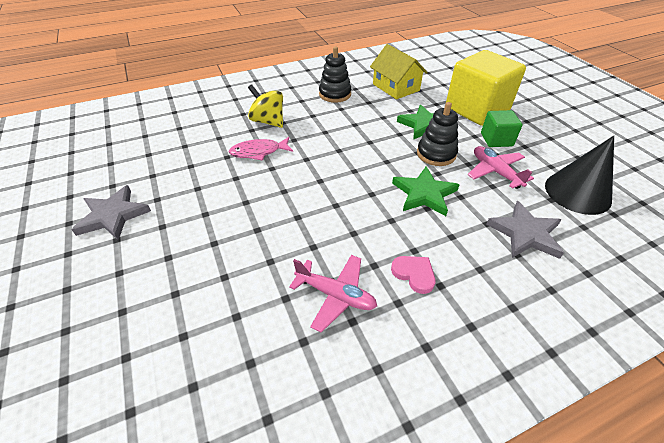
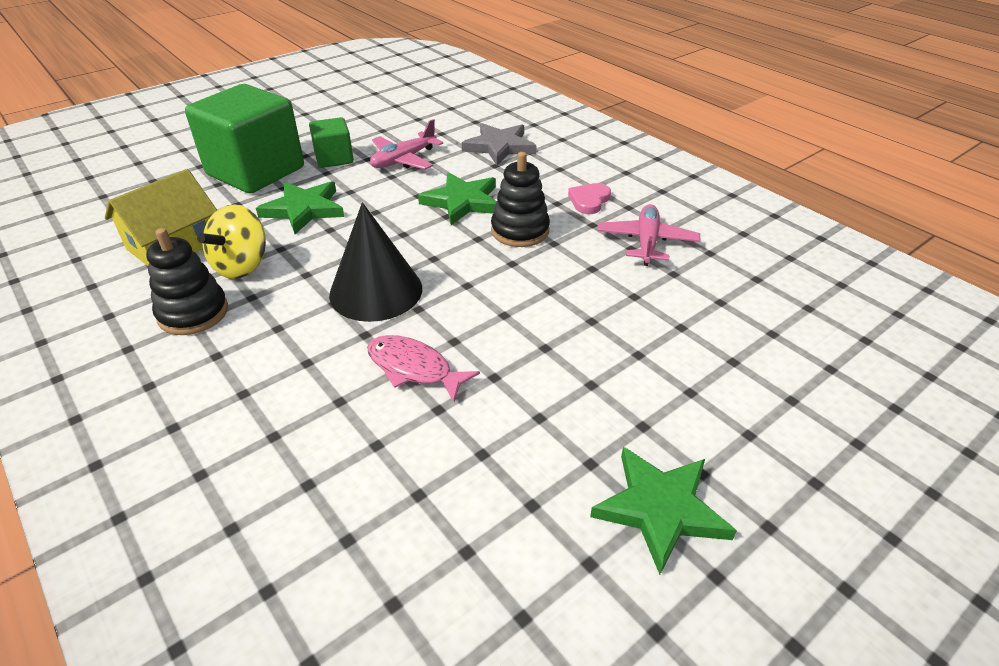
camera: 105 degrees left, 5 degrees down
grey star [71,185,151,240] -> green star [590,447,737,575]
pink fish [229,137,293,161] -> pink fish turned 150 degrees clockwise [367,335,480,402]
yellow spinning top [248,84,283,128] -> yellow spinning top moved to [197,204,266,279]
black stacking toy [417,102,458,166] -> black stacking toy moved to [491,152,550,247]
yellow cube [446,50,526,126] -> green cube [185,84,304,193]
black cone [545,136,614,215] -> black cone moved to [329,202,422,322]

